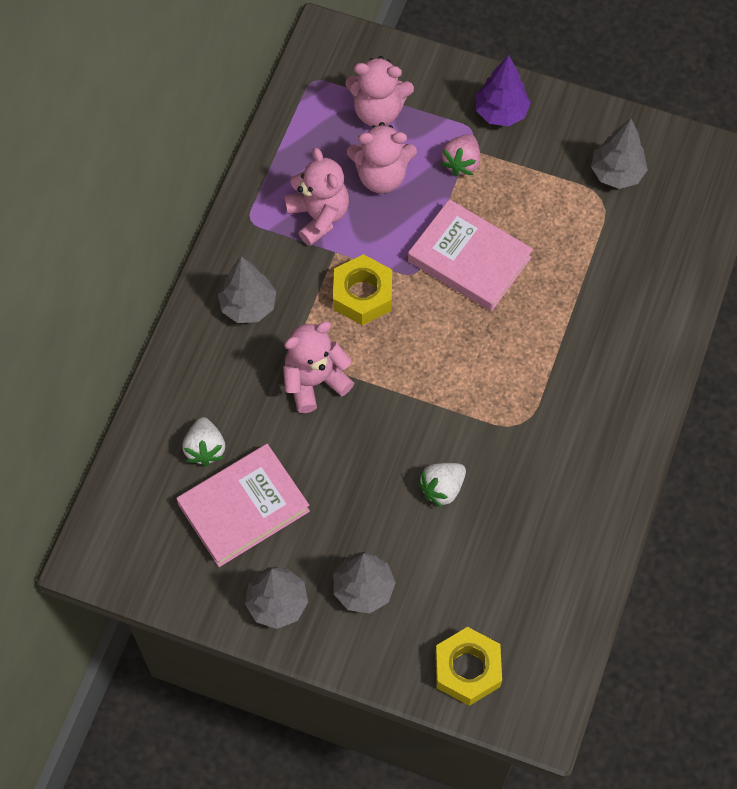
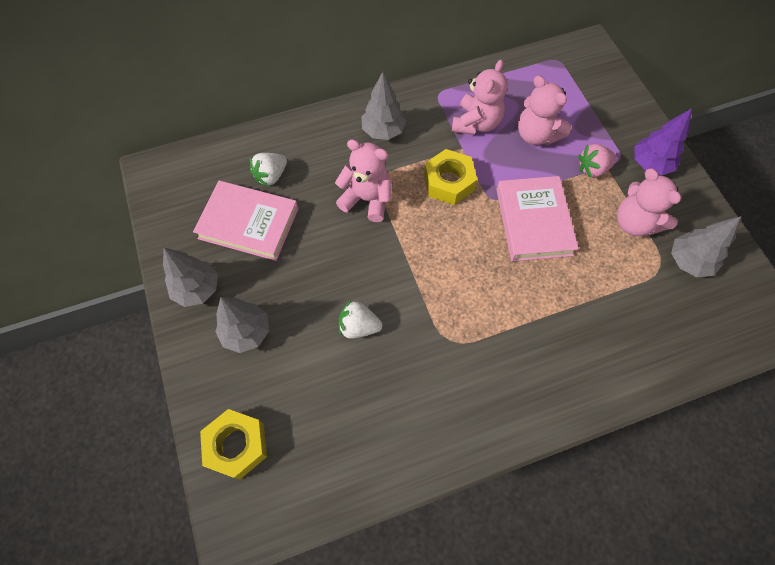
camera: 50 degrees right, 0 degrees up
pink teddy bear [345,56,414,126] -> pink teddy bear moved to [617,168,681,236]

